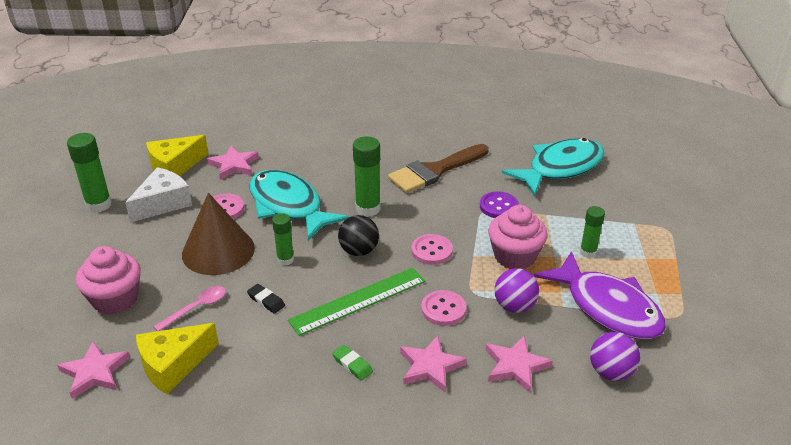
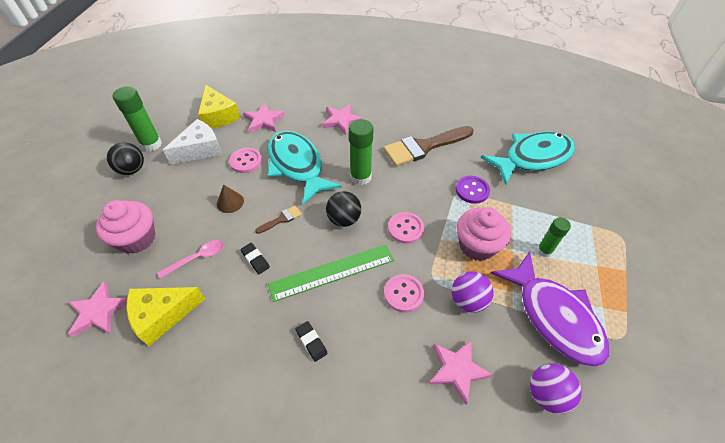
camera: 10 degrees right, 15 degrees up
yellow cheese [146,135,208,176] -> yellow cheese turned 90 degrees counterclockwise [198,85,240,129]
brown cone [182,193,255,275] -> brown cone [217,185,244,213], size x0.45
green glue stick [272,213,294,266] -> brown brush [255,205,302,234]
green eraser [332,345,373,381] -> black eraser [296,321,328,362]
pink star [400,336,467,393] -> pink star moved to [322,104,363,135]
none -> black ball [107,142,144,175]

